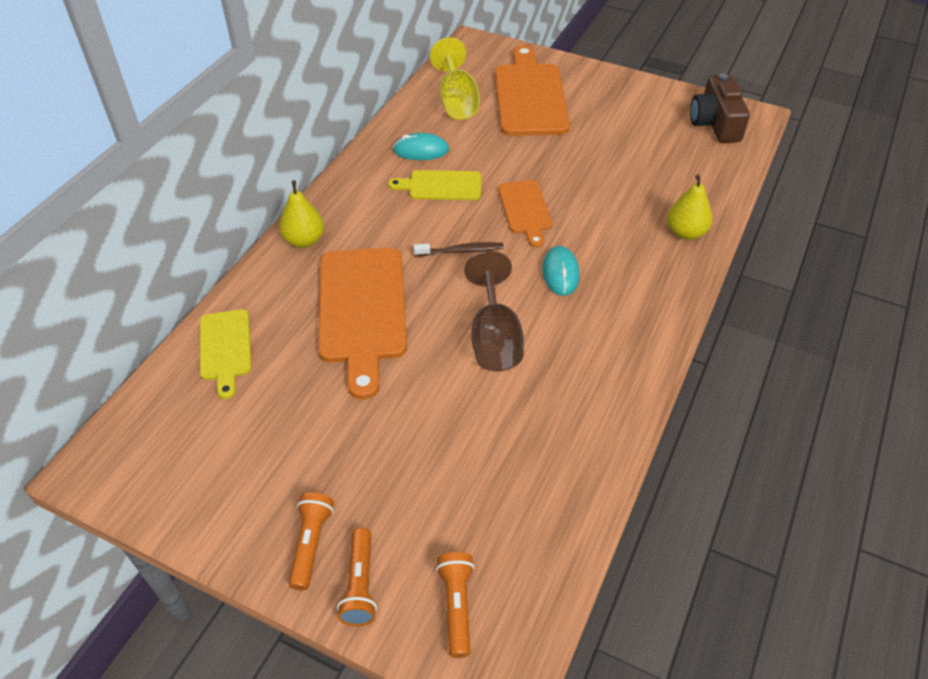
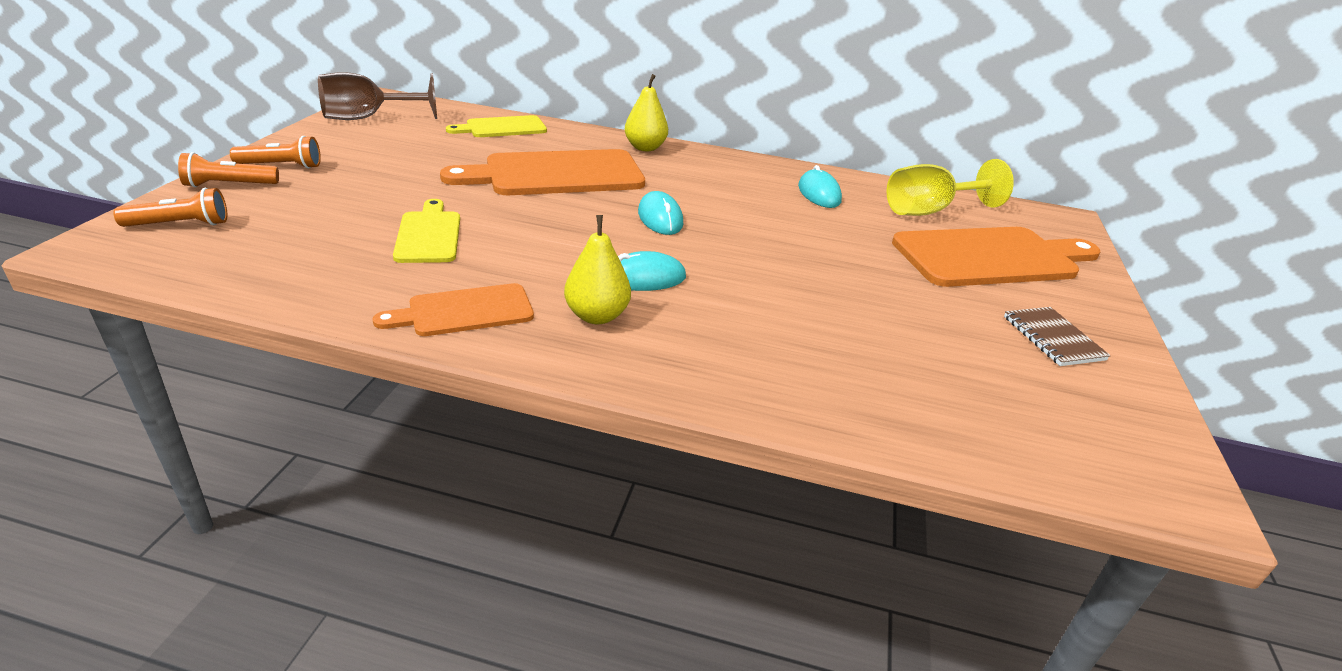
camera: 75 degrees right, 15 degrees down
yellow cutting board [388,170,481,200] -> yellow cutting board moved to [393,199,460,263]
brown toothbrush [414,242,504,256] -> turquoise mouse [638,191,683,235]
brown goblet [464,251,524,371] -> brown goblet moved to [318,72,437,120]
orange cutting board [498,180,552,248] -> orange cutting board moved to [373,283,534,336]
yellow pear [667,174,712,240] -> yellow pear moved to [564,215,631,324]
brown camera [690,73,750,143] -> none
none -> brown notebook [1004,307,1111,366]

